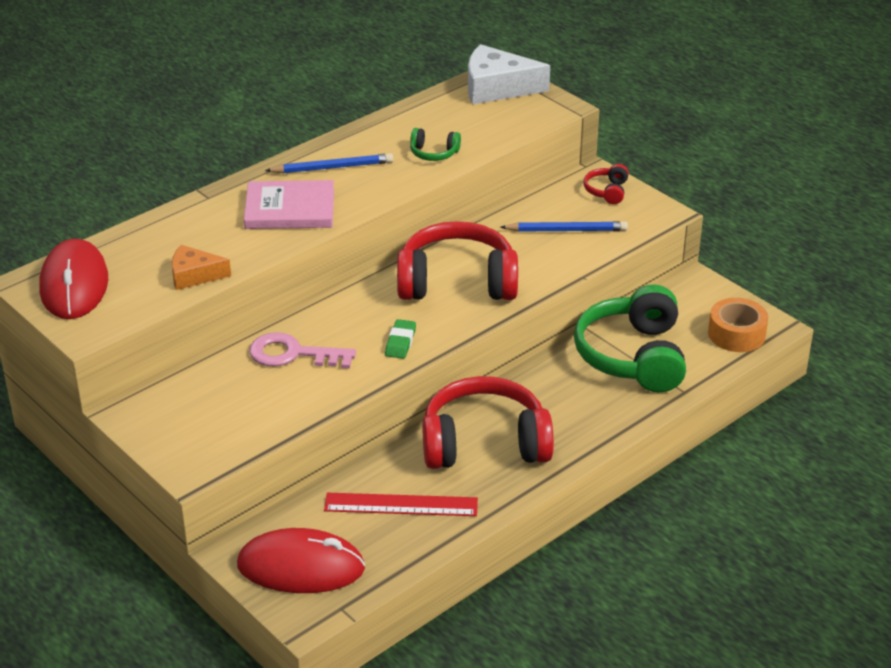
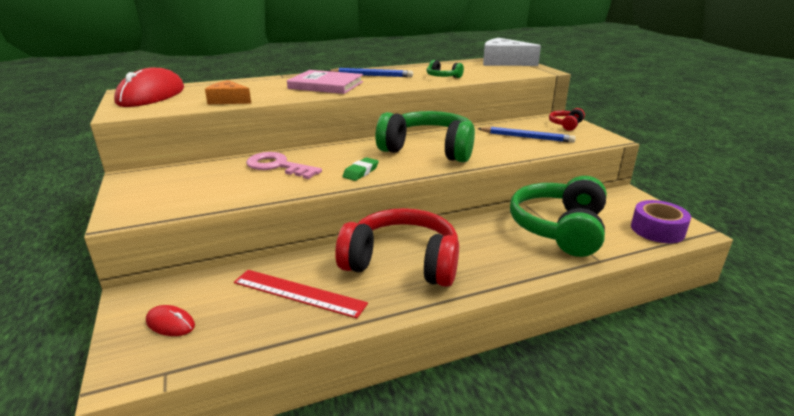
camera: 20 degrees right, 10 degrees down
red mouse [237,528,365,593] -> red mouse [146,305,195,336], size x0.45
red headphones [397,221,518,300] -> green headphones [375,111,475,162]
orange tape [708,298,768,352] -> purple tape [631,200,691,243]

